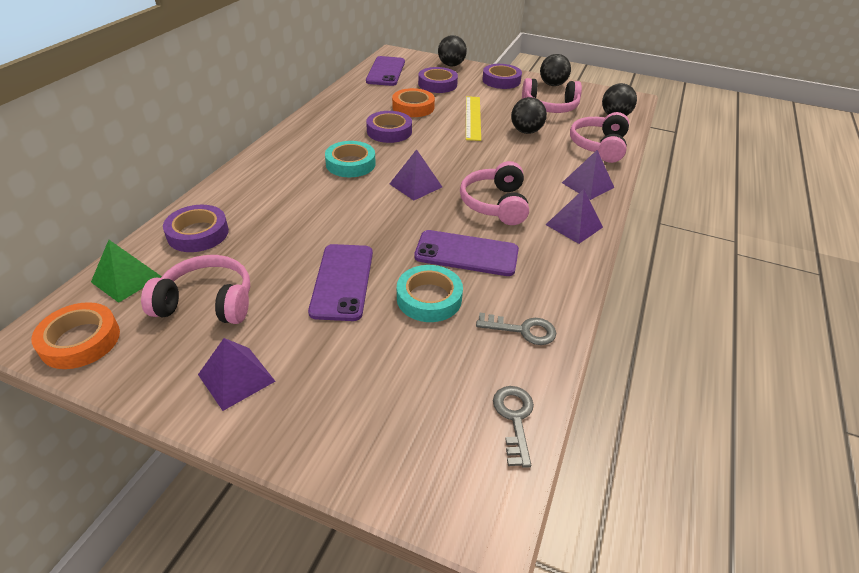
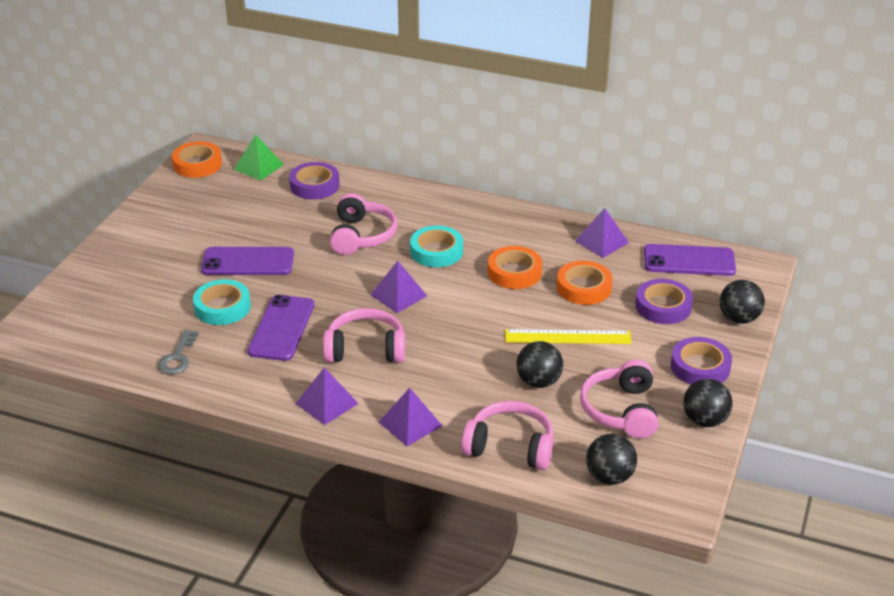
camera: 90 degrees right, 5 degrees down
pink headphones [141,255,250,324] -> pink headphones moved to [330,193,397,255]
purple pyramid [198,338,275,411] -> purple pyramid moved to [575,208,629,258]
purple tape [366,111,412,143] -> orange tape [488,246,542,289]
grey key [493,386,534,468] -> none

